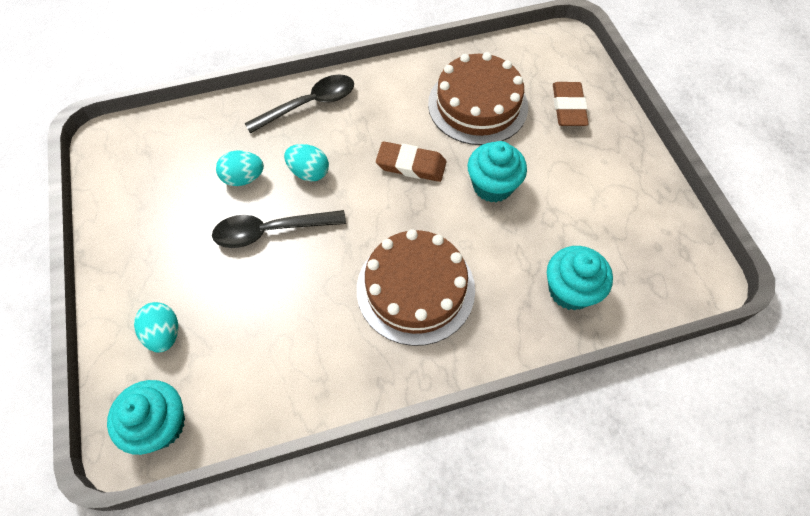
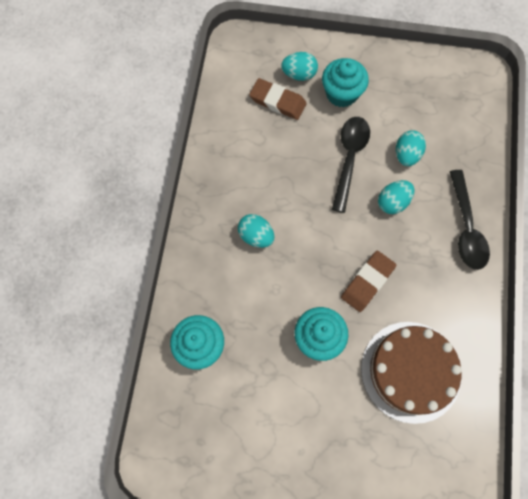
camera: 115 degrees right, 10 degrees up
turquoise cupcake [107,380,185,455] -> turquoise cupcake moved to [322,58,369,107]
brown cake [357,230,475,346] -> turquoise egg [238,214,274,248]
brown eraser [553,82,589,126] -> brown eraser moved to [249,78,307,120]

